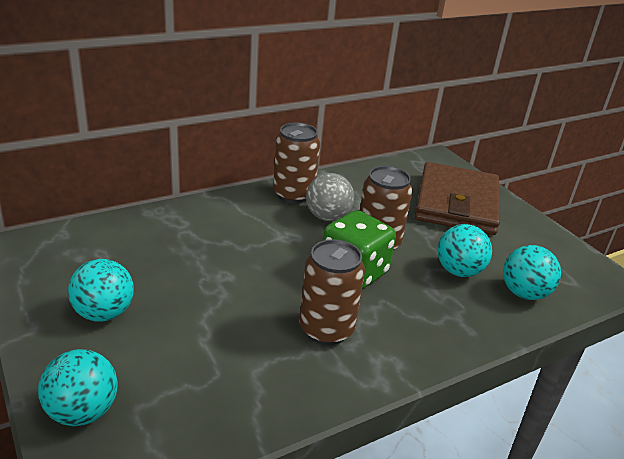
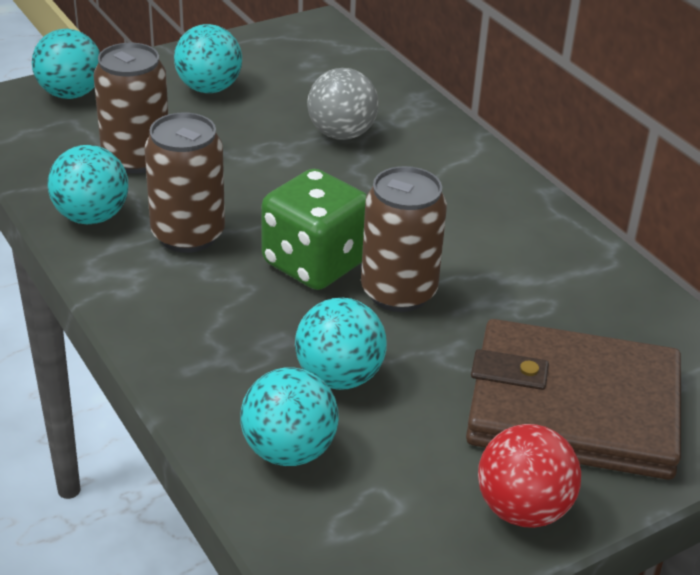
camera: 90 degrees right, 5 degrees up
brown can [273,123,320,204] -> brown can moved to [93,43,168,174]
grey ball [306,173,354,221] -> grey ball moved to [307,68,379,140]
none -> turquoise ball [48,145,128,224]
none -> red ball [478,424,581,528]

